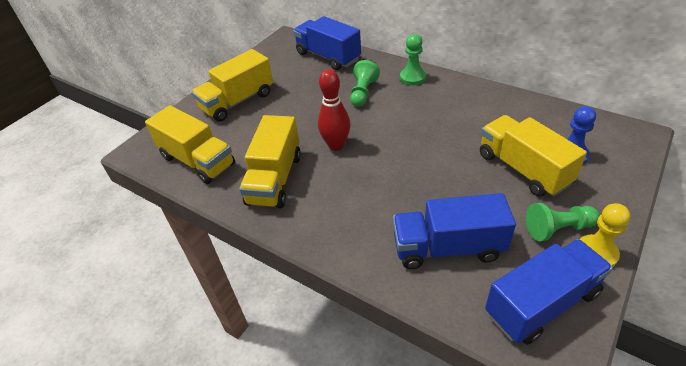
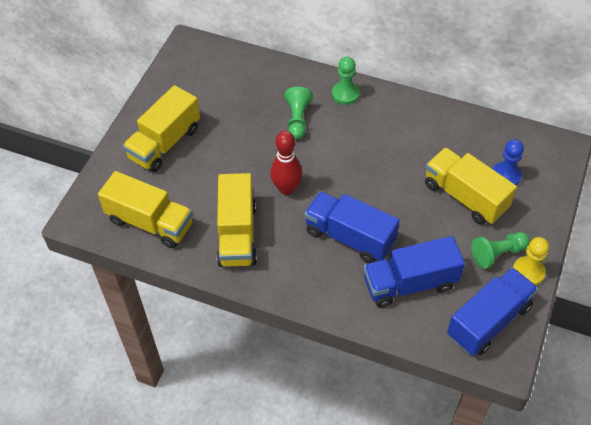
camera: 15 degrees left, 10 degrees up
blue truck [293,16,361,70] -> blue truck moved to [304,191,400,263]

